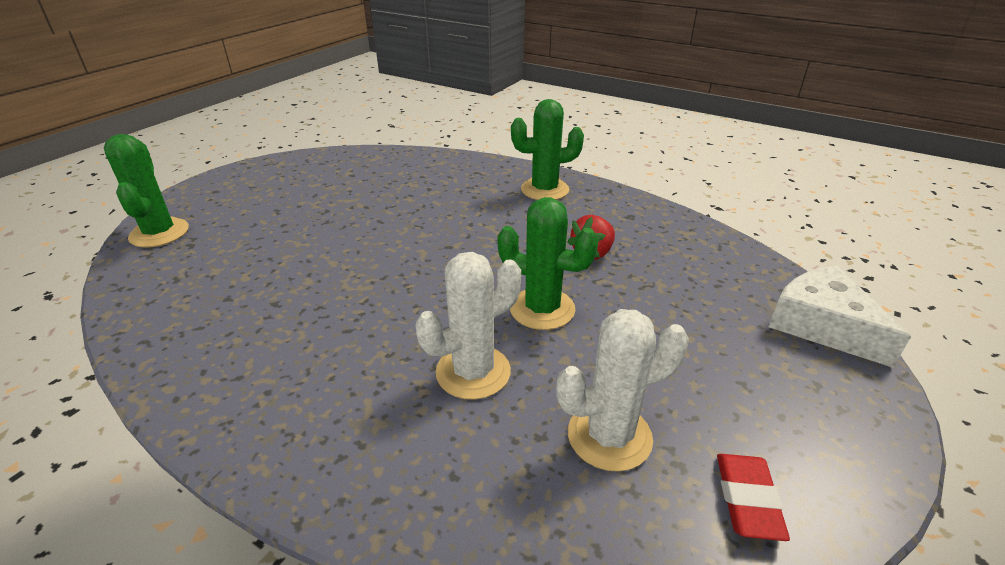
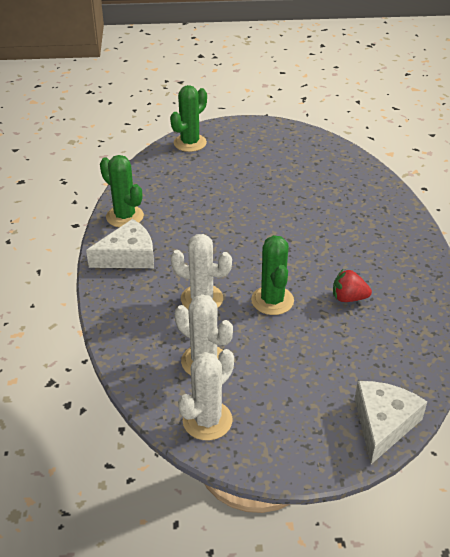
camera: 55 degrees right, 5 degrees up
green cactus [511,99,584,200] -> green cactus moved to [100,155,144,228]
red eraser [717,454,790,541] -> white cactus [178,349,234,440]
none -> white cheese [86,219,154,268]

